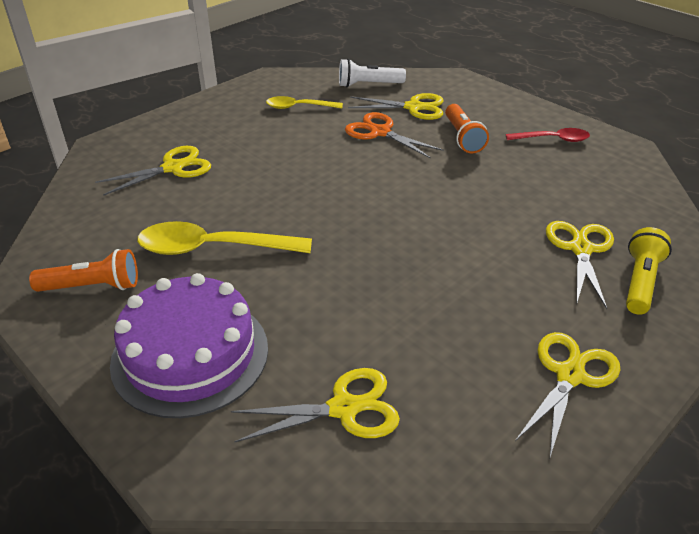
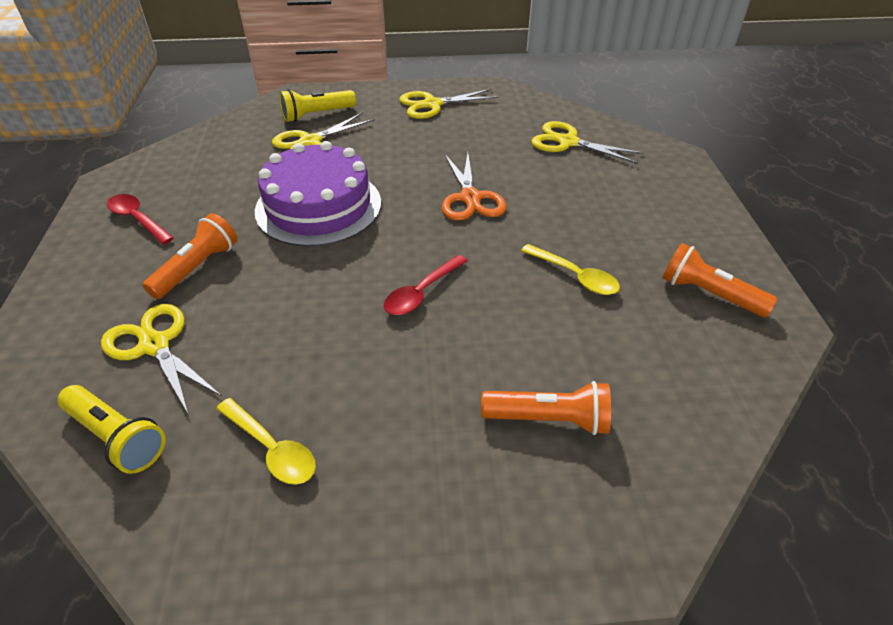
camera: 140 degrees left, 5 degrees up
yellow scissors [95,146,211,196] -> orange flashlight [481,381,611,435]
purple cake [110,273,268,418] -> purple cake moved to [255,141,381,247]
yellow spoon [137,221,312,255] -> yellow spoon [521,244,620,295], size x0.59
white flashlight [339,59,406,87] -> yellow flashlight [58,385,165,474]
orange scissors [345,112,444,159] -> orange scissors moved to [442,153,507,221]
none -> red spoon [384,255,468,315]

